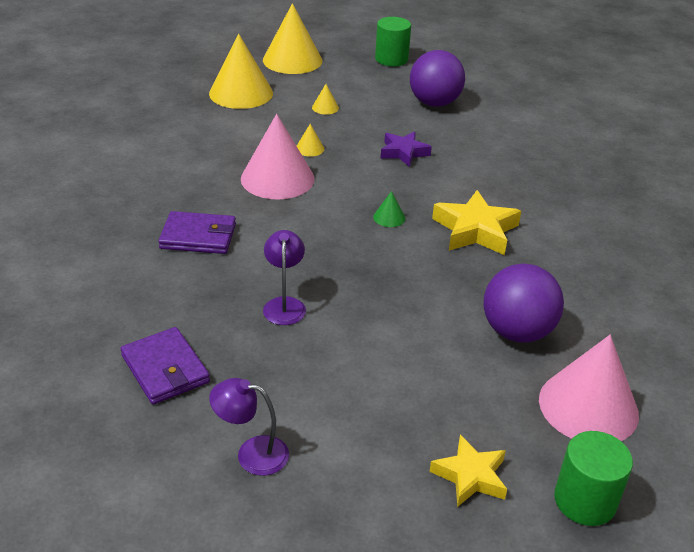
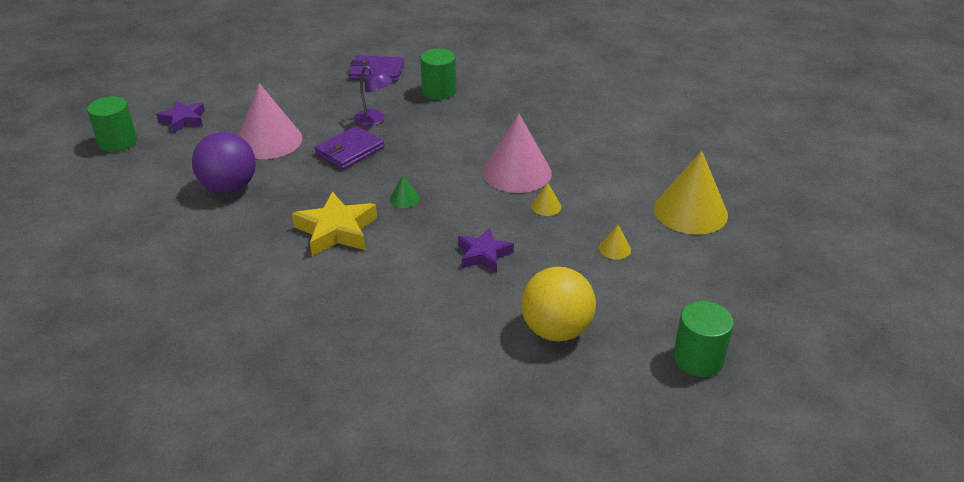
camera: 130 degrees right, 0 degrees up
purple wallet [158,211,236,254] -> purple wallet moved to [315,126,384,170]
purple lamp [209,378,289,476] -> none
yellow cone [263,3,322,74] -> none
purple ball [410,50,465,107] -> yellow ball [521,266,596,342]
yellow star [430,434,507,507] -> purple star [156,101,205,133]
pink cone [539,335,639,441] -> pink cone moved to [239,83,302,159]
none -> green cylinder [420,49,456,100]

